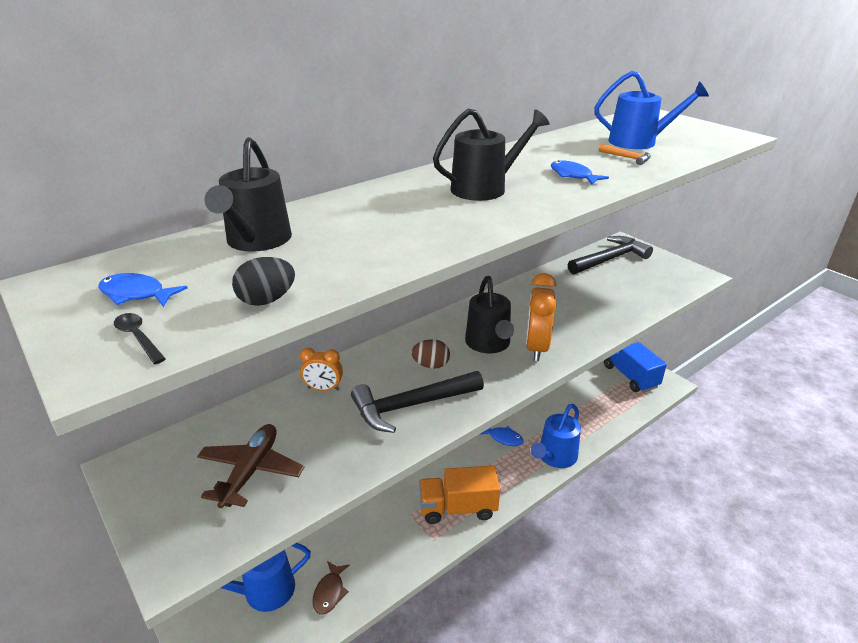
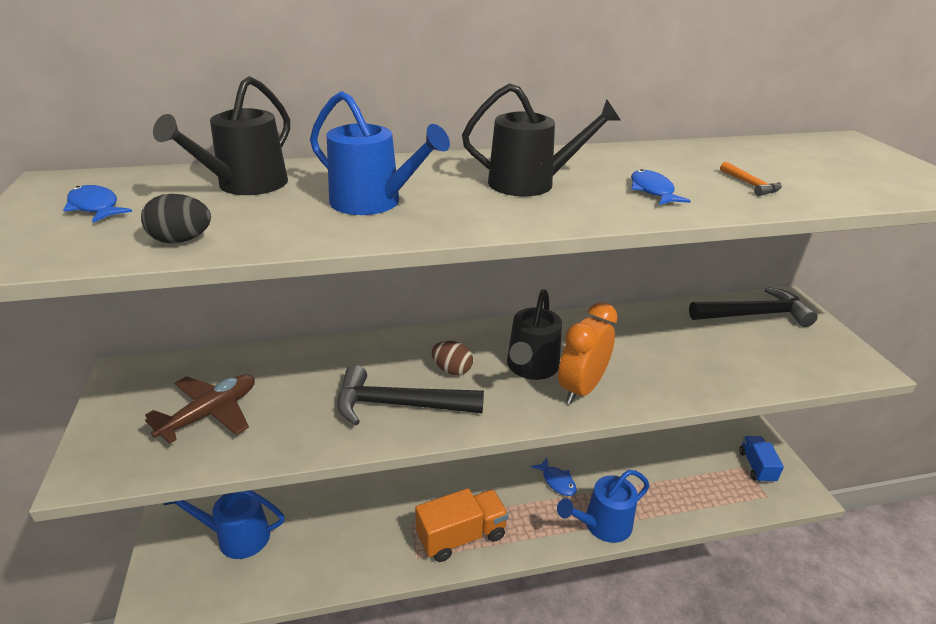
camera: 25 degrees right, 0 degrees up
black spoon [114,313,166,364] -> none
orange clock [300,348,343,391] -> none
brown fish [312,561,350,615] -> none
orange truck [419,465,500,524] -> orange truck turned 135 degrees clockwise [415,488,509,562]
blue watering can [595,71,709,149] -> blue watering can moved to [310,91,450,215]
blue truck [604,342,667,392] -> blue truck [739,436,784,483], size x0.64

